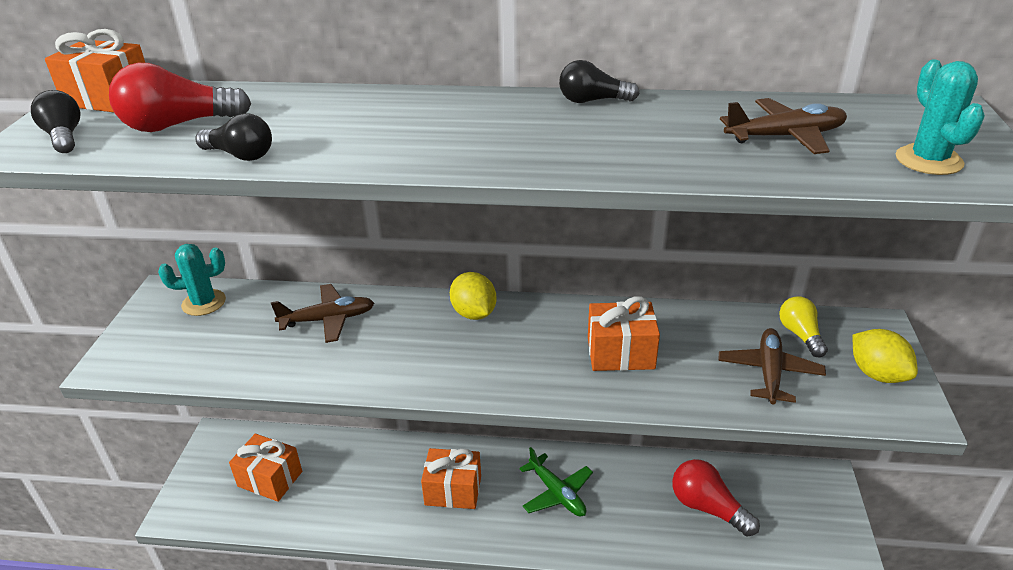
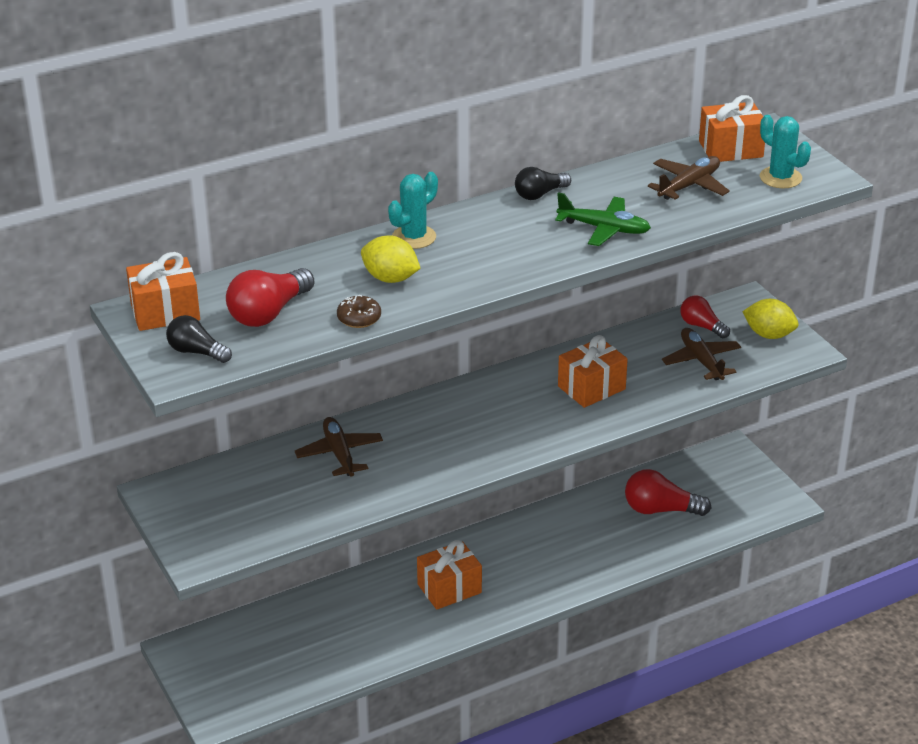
camera: 35 degrees left, 0 degrees up
turquoise cactus [158,244,226,316] -> turquoise cactus moved to [388,172,438,249]
black light bulb [195,113,272,161] -> brown donut [337,294,381,328]
orange gift [229,434,302,502] -> orange gift moved to [699,95,765,162]
brown plane [271,284,374,343] -> brown plane turned 60 degrees counterclockwise [295,417,383,477]
yellow lemon [450,272,497,320] -> yellow lemon moved to [361,235,421,283]
green plane [519,447,593,517] -> green plane moved to [555,193,651,246]
yellow light bulb [779,296,828,357] -> red light bulb [680,296,730,338]

